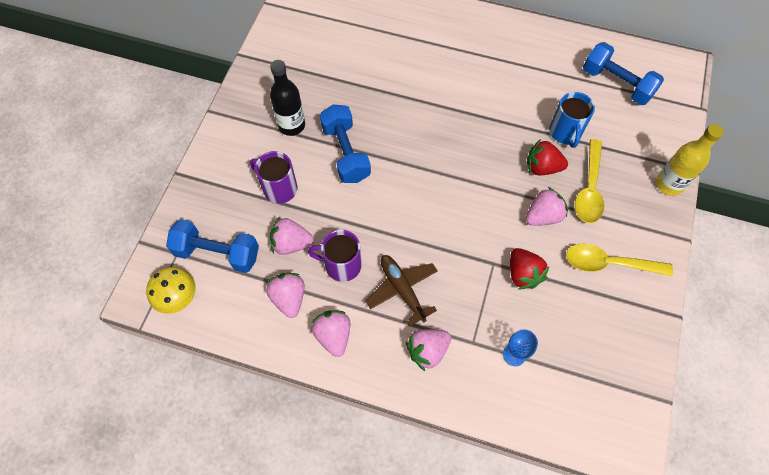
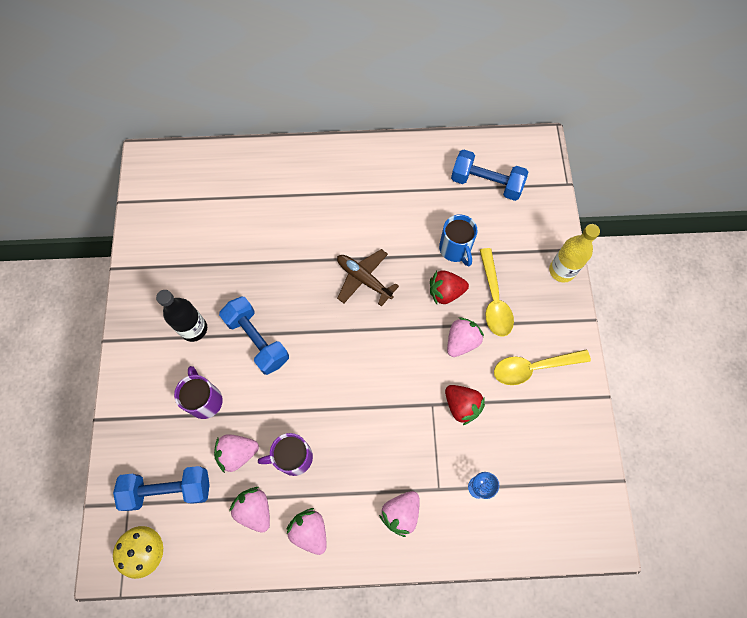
camera: 20 degrees left, 5 degrees up
purple mug [250,151,297,204] -> purple mug turned 60 degrees clockwise [174,366,223,419]
brown plane [366,255,438,327] -> brown plane moved to [337,249,399,307]

